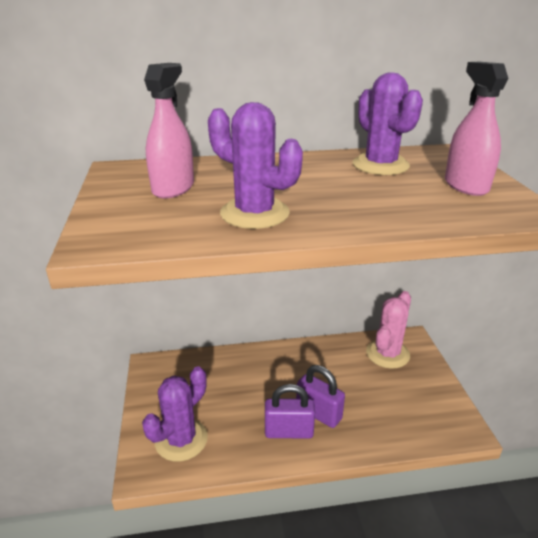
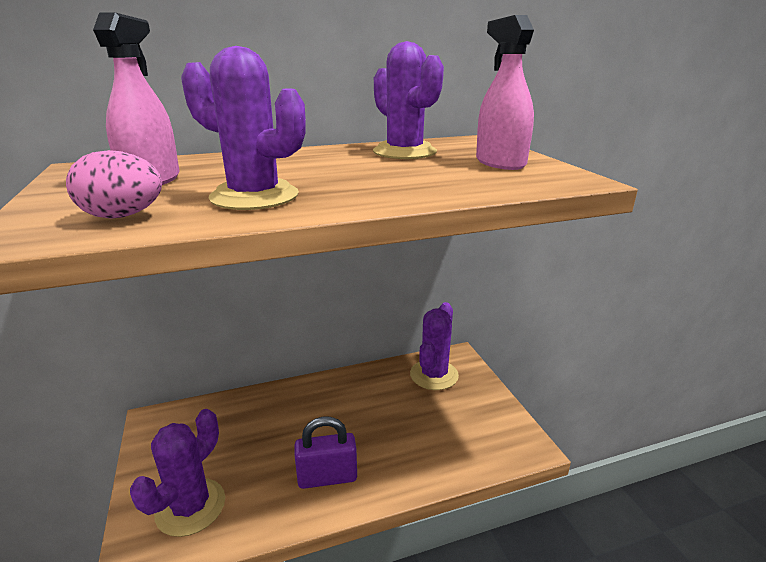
camera: 10 degrees left, 5 degrees down
purple padlock [296,365,345,428] -> none
pink cactus [366,291,411,369] -> purple cactus [410,302,459,390]
none -> pink egg [66,150,162,219]

